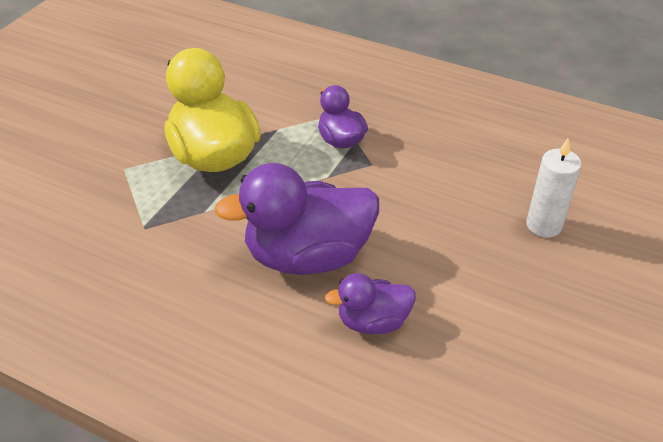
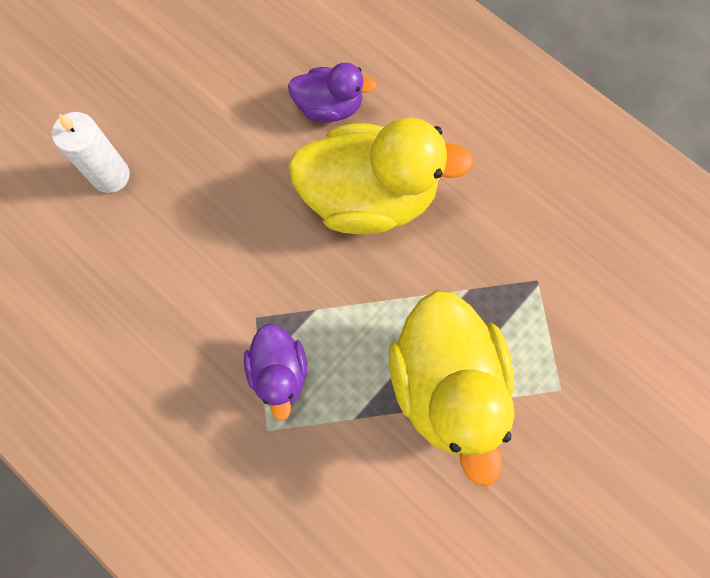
camera: 165 degrees left, 30 degrees up
purple duck [214,163,379,275] -> yellow duck [288,118,474,234]

